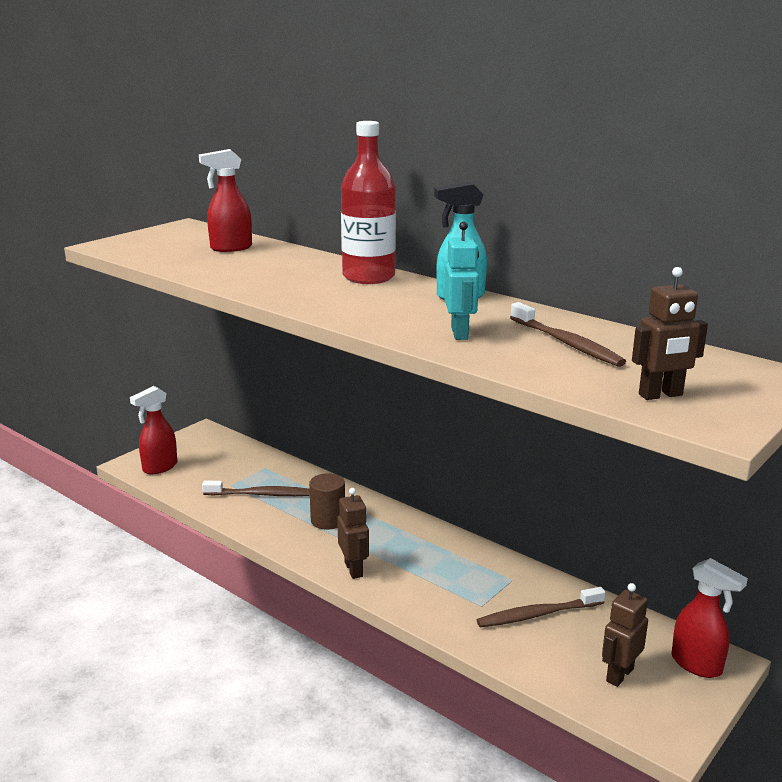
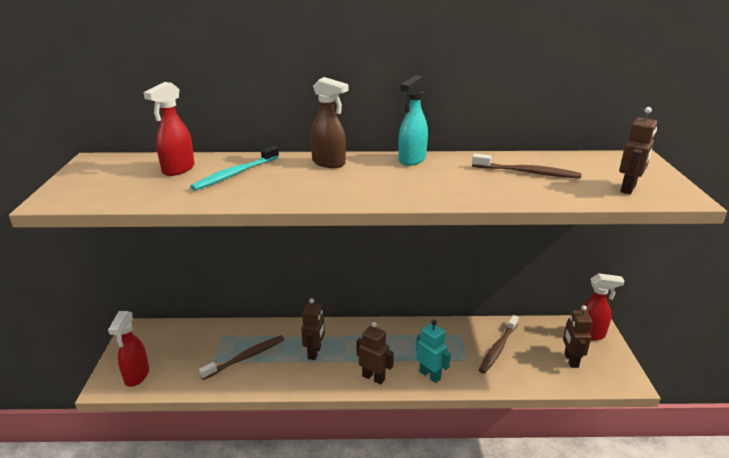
camera: 40 degrees left, 5 degrees up
brown cylinder [309,473,345,530] -> brown robot [301,298,325,360]
red bottle [341,121,396,284] -> brown spray bottle [310,77,348,168]
turquoise robot [444,222,479,340] -> turquoise robot moved to [416,320,451,383]
none -> turquoise toothbrush [190,146,279,191]

